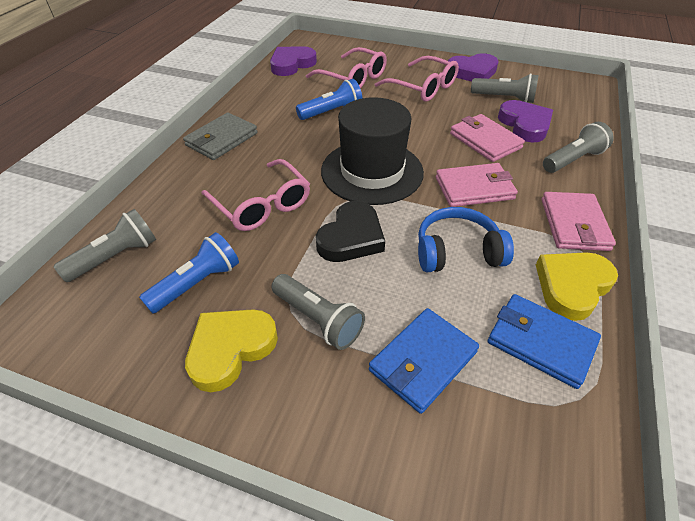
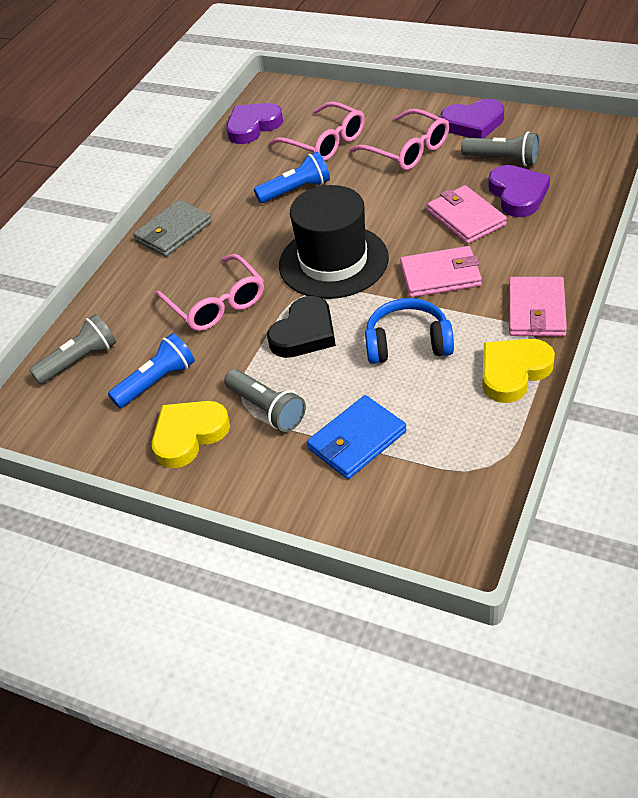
camera: 10 degrees right, 0 degrees up
blue wallet [488,294,601,389] -> none
grey flashlight [543,122,614,173] -> none

